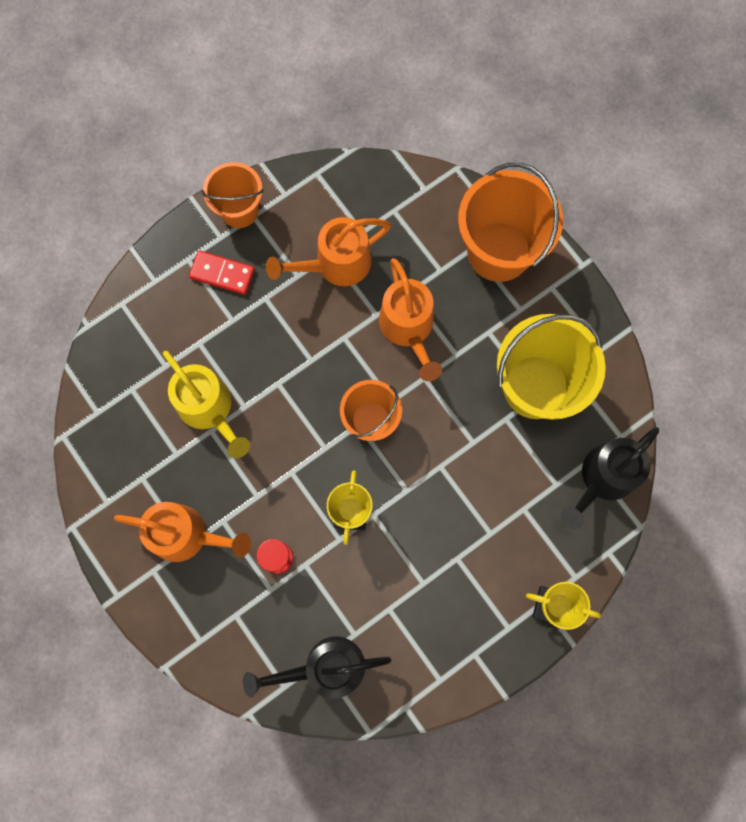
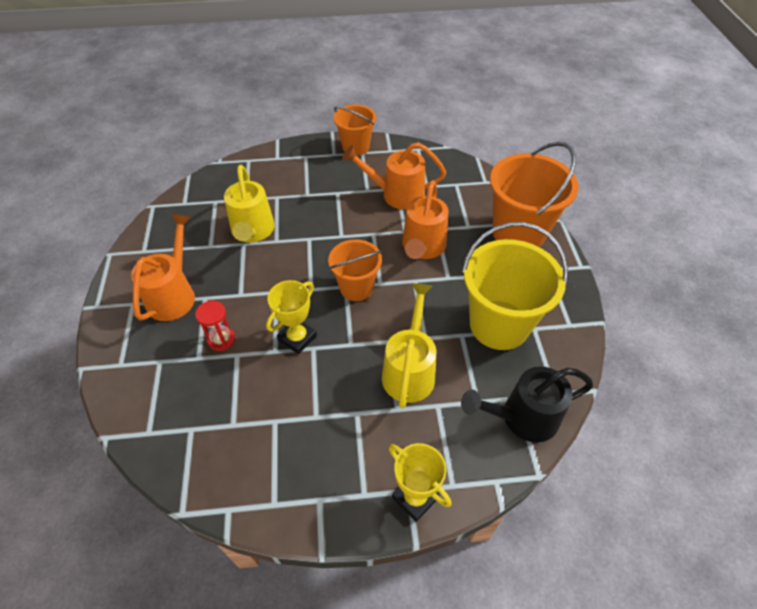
camera: 30 degrees right, 25 degrees down
orange watering can [114,502,251,562] -> orange watering can turned 120 degrees counterclockwise [131,214,195,321]
red domino [189,250,255,295] -> none
black watering can [243,636,391,699] -> none
none -> yellow watering can [382,283,436,408]

